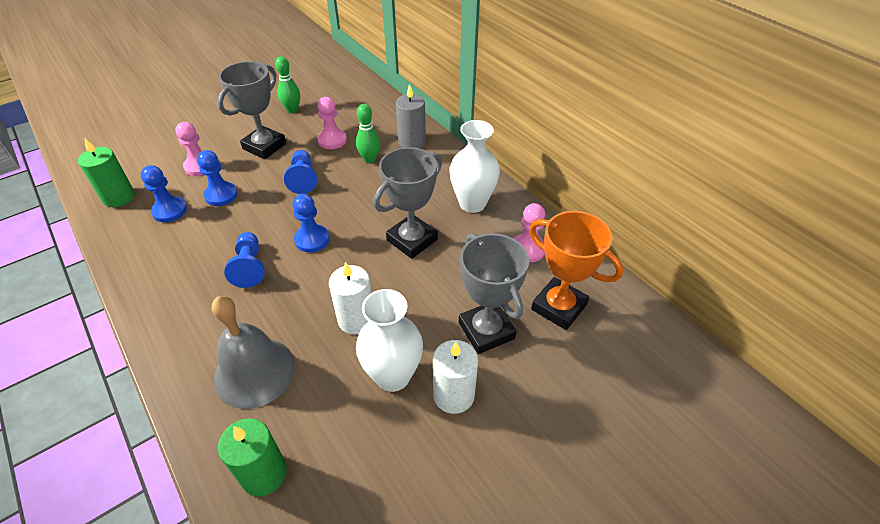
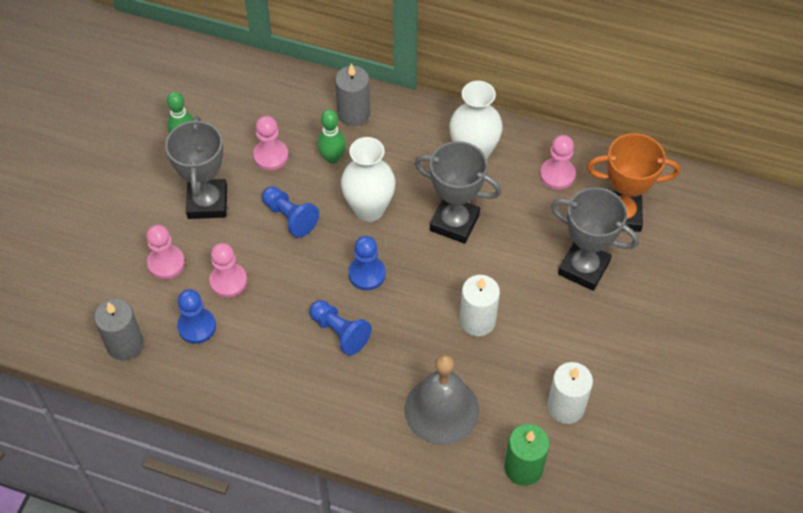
camera: 35 degrees left, 10 degrees up
green candle [78,138,135,207] -> grey candle [94,299,143,360]
blue pawn [197,150,238,206] -> pink pawn [209,243,247,298]
white vase [356,289,423,392] -> white vase moved to [341,137,396,222]
grey trophy [373,147,442,259] -> grey trophy turned 75 degrees counterclockwise [415,141,502,244]
white candle [433,340,478,414] -> white candle moved to [547,362,593,424]

